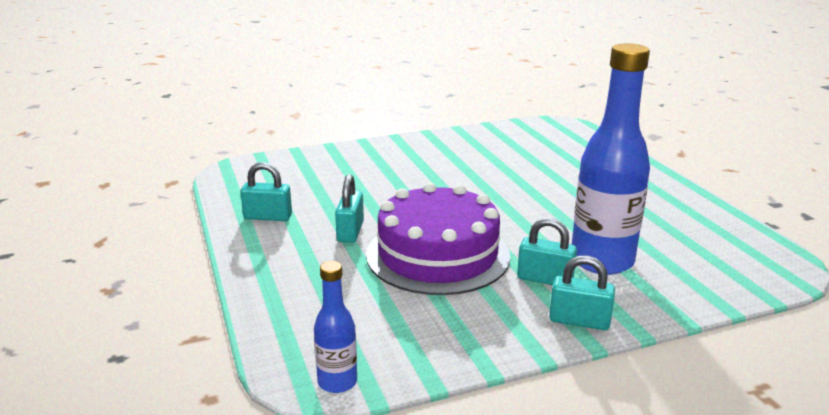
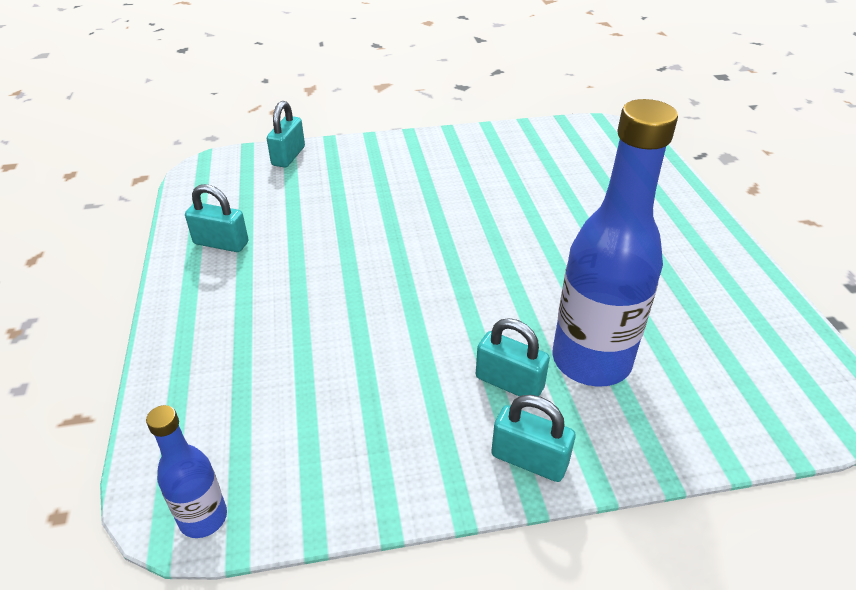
camera: 10 degrees right, 15 degrees up
turquoise padlock [335,174,364,243] -> turquoise padlock moved to [267,101,305,168]
purple cake [366,182,510,295] -> none

